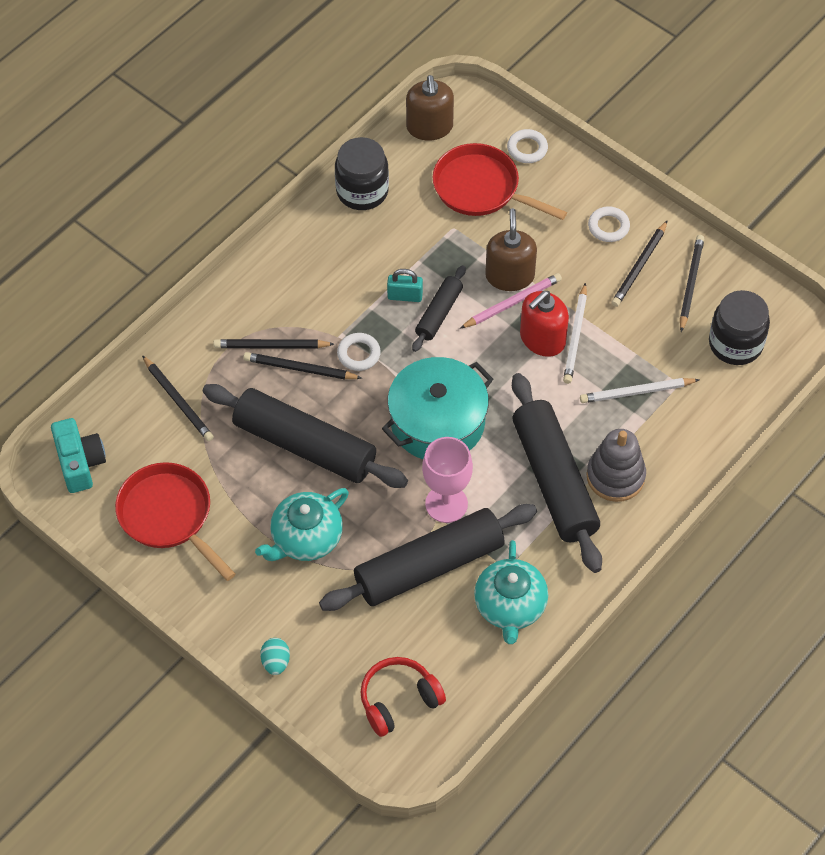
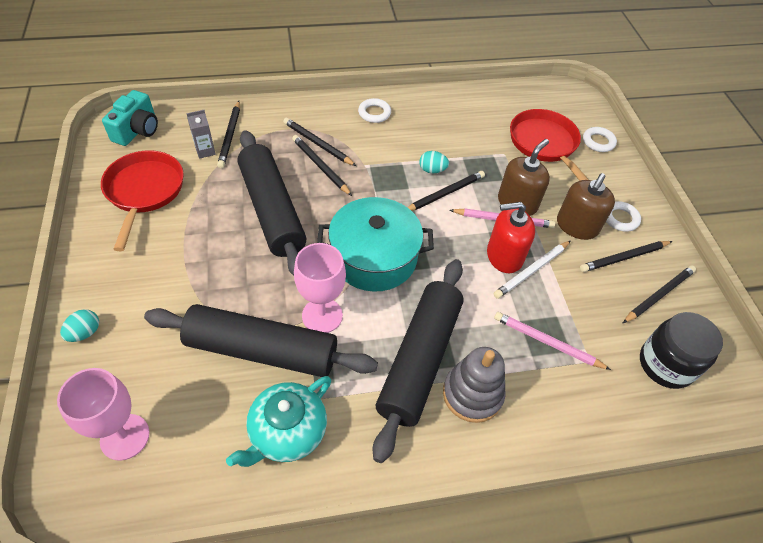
camera: 35 degrees right, 5 degrees down
turquoise teapot [255,488,349,561] -> none
black jar [335,137,389,210] -> none
white ring [337,333,381,371] -> white ring moved to [358,98,391,123]
red headphones [360,657,446,737] -> pink goblet [57,368,149,461]
turquoise padlock [387,269,423,302] -> turquoise egg [419,151,449,173]
brown soap dispenser [406,75,454,141] -> brown soap dispenser moved to [557,173,615,240]
black rolling pin [412,265,466,352] -> black pencil [407,171,485,211]
white pencil [580,378,700,403] -> pink pencil [494,312,611,370]
none -> grey carton [186,110,216,159]

